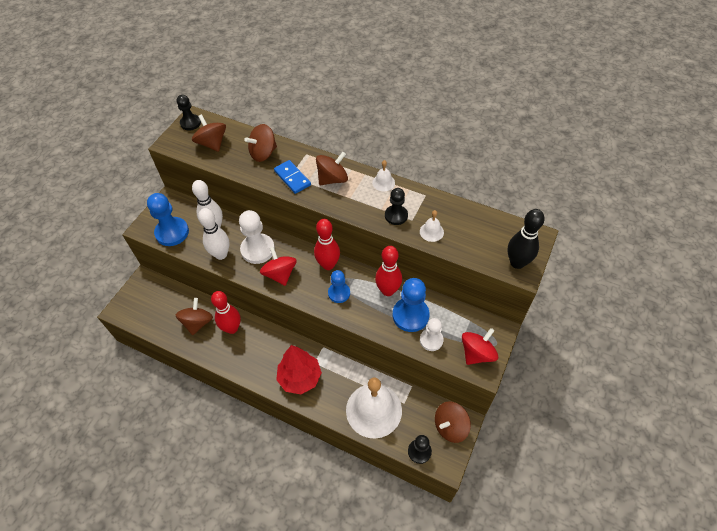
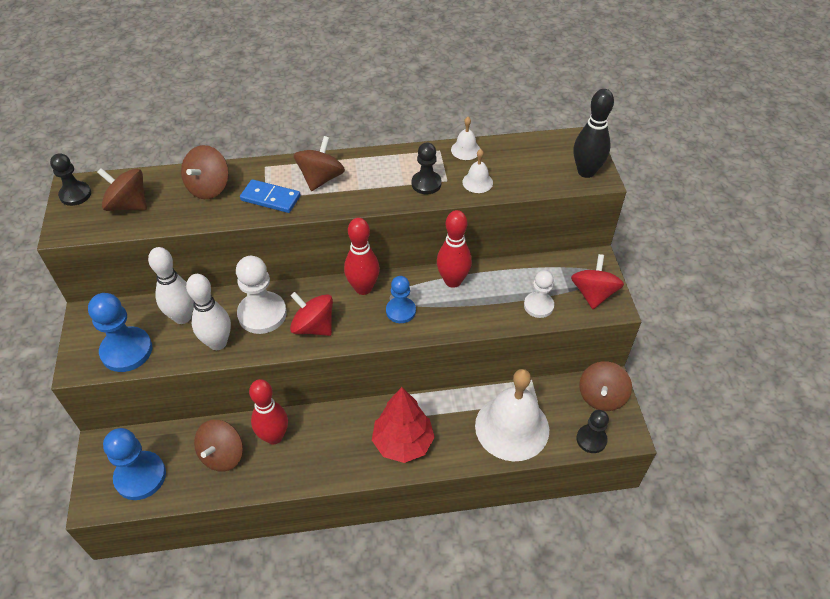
camera: 35 degrees left, 5 degrees down
brown spinning top [176,298,213,335] -> brown spinning top turned 135 degrees counterclockwise [194,420,243,472]
white bell [372,160,395,191] -> white bell moved to [451,117,480,160]
blue pawn [393,278,430,332] -> blue pawn moved to [103,428,166,500]

